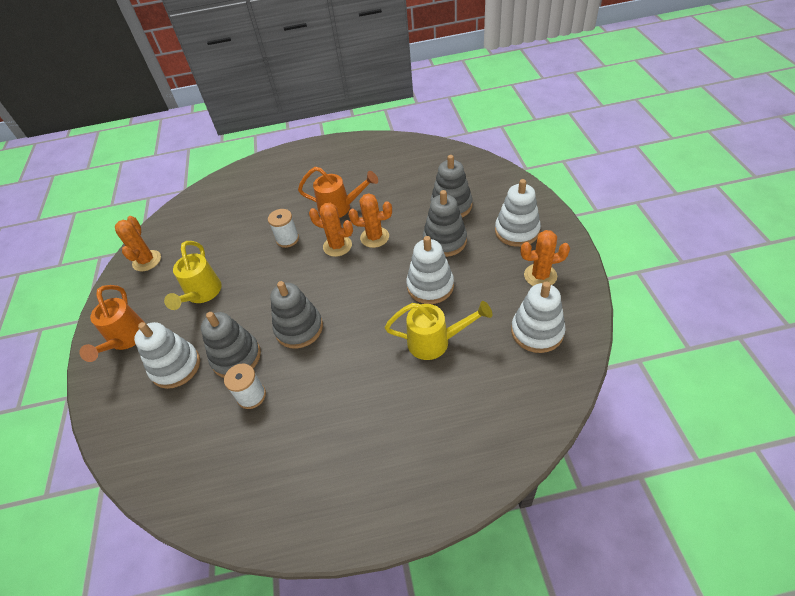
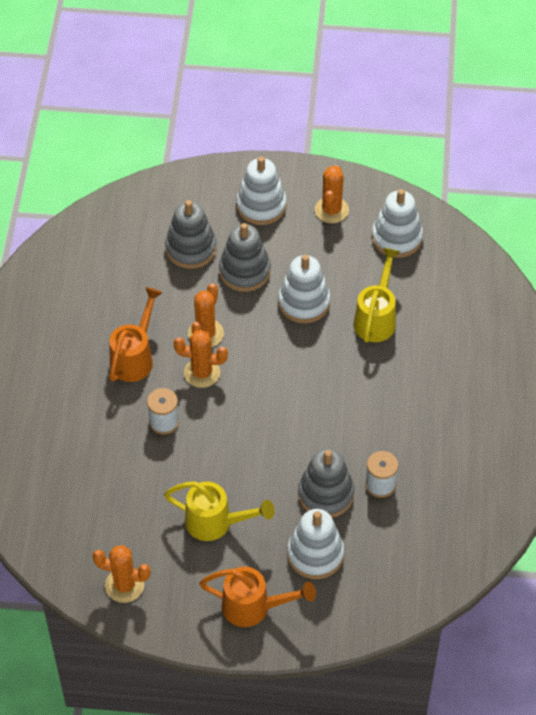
camera: 80 degrees left, 5 degrees up
grey stacking toy [270,281,323,349] -> none
orange cactus [309,203,353,257] -> orange cactus turned 60 degrees clockwise [174,330,228,388]

